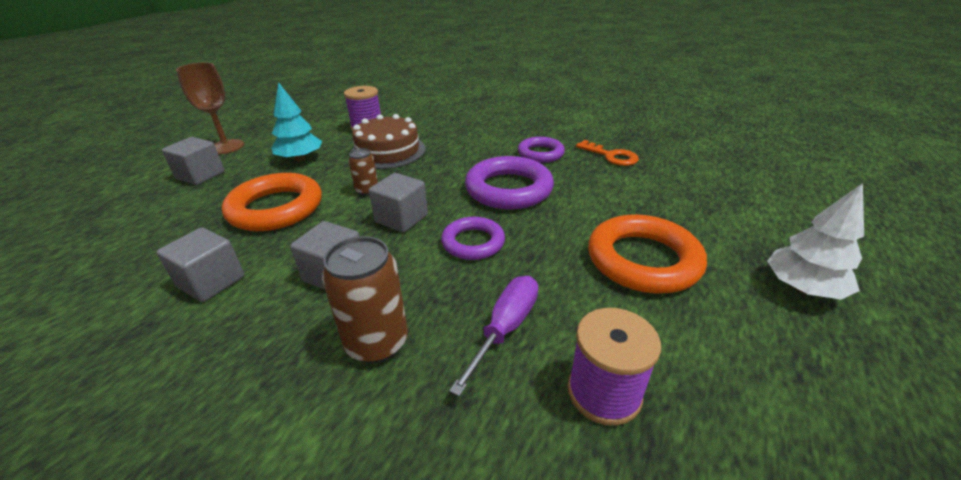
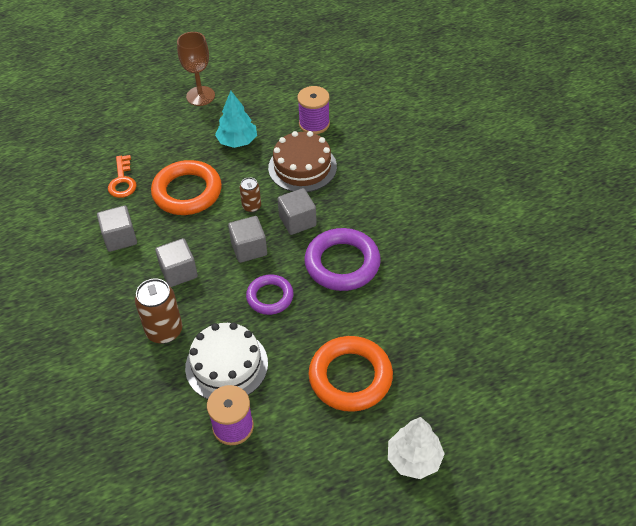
camera: 40 degrees right, 15 degrees up
grey cube [162,137,225,185] -> grey cube moved to [278,188,317,235]
purple screwdriver [449,276,538,396] -> white cake [185,322,268,399]
purple ring [518,137,565,163] -> none
orange key [576,140,639,166] -> orange key moved to [108,155,137,198]

